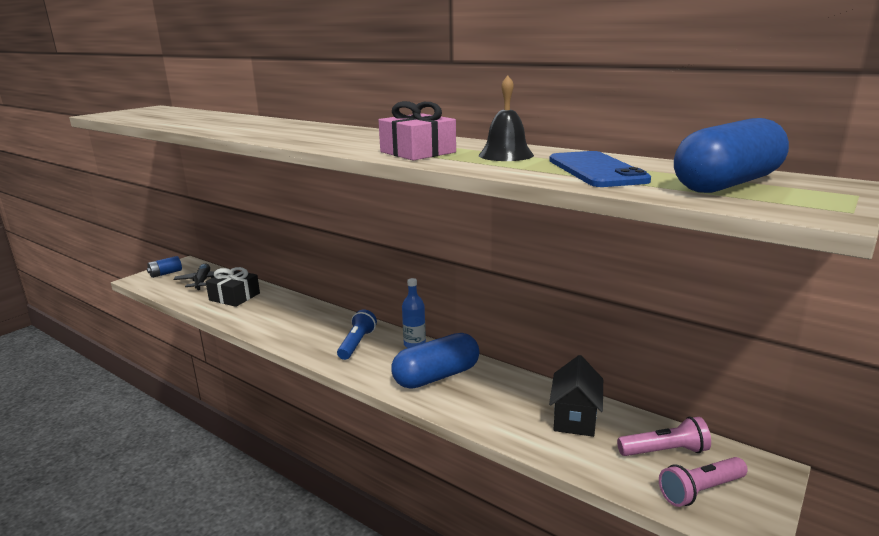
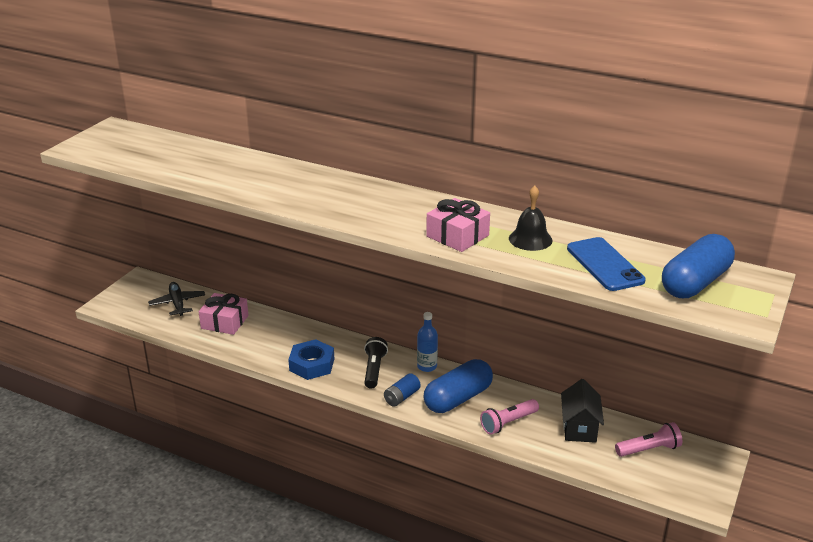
camera: 10 degrees left, 10 degrees up
blue battery [147,256,182,278] -> blue battery moved to [384,373,421,407]
black gift [206,267,260,307] -> pink gift [199,293,248,335]
blue flashlight [337,310,377,360] -> black flashlight [364,337,388,389]
pink flashlight [659,457,748,507] -> pink flashlight moved to [480,399,539,435]
none -> blue nut [288,339,334,380]

